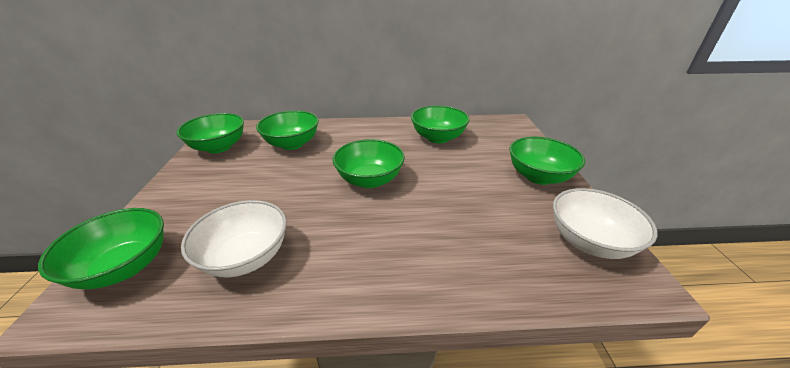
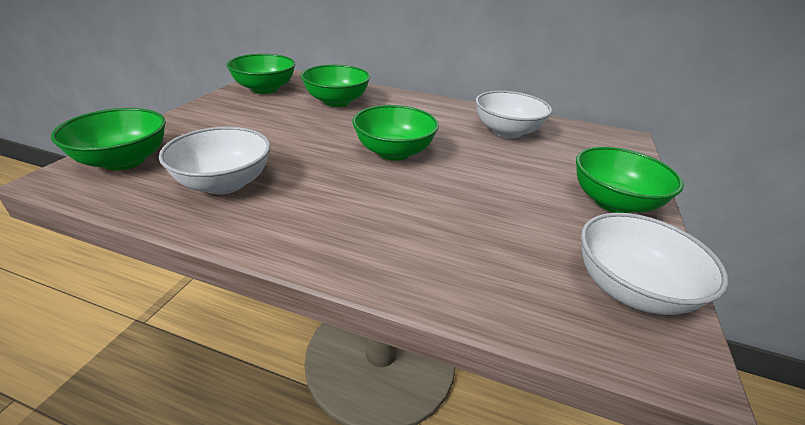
camera: 20 degrees right, 0 degrees up
green bowl [411,105,470,143] -> white bowl [476,91,552,139]

